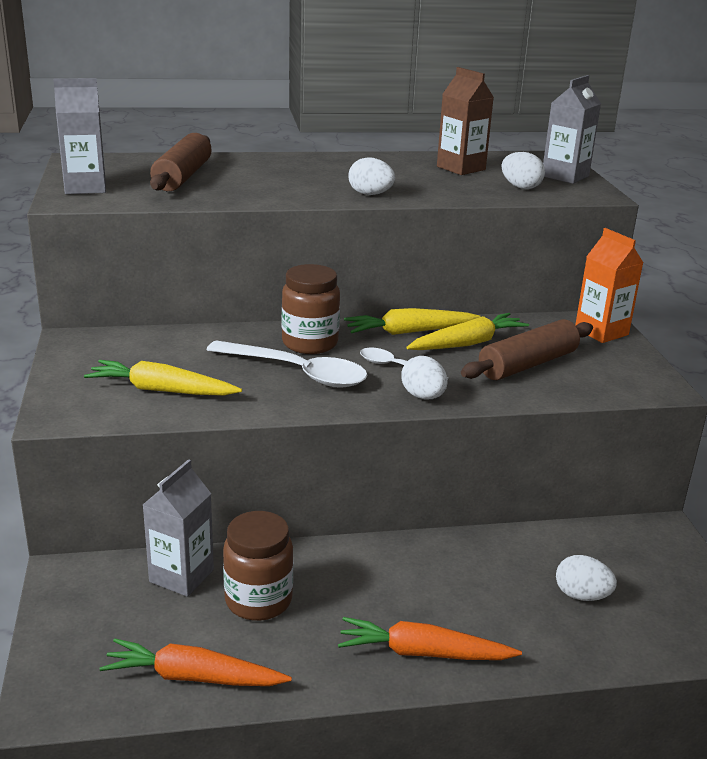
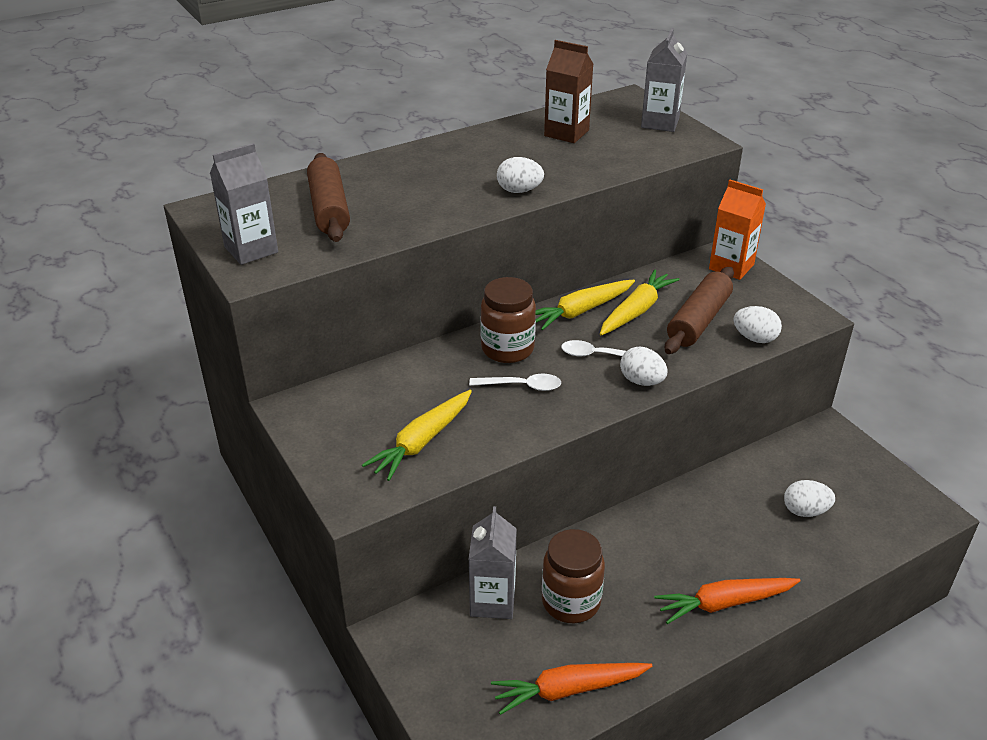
camera: 20 degrees left, 10 degrees up
yellow carrot [84,360,242,396] -> yellow carrot turned 45 degrees counterclockwise [362,390,472,481]
white spoon [207,340,368,388] -> white spoon [469,374,561,391], size x0.56
white egg [501,152,545,189] -> white egg moved to [733,306,782,343]

